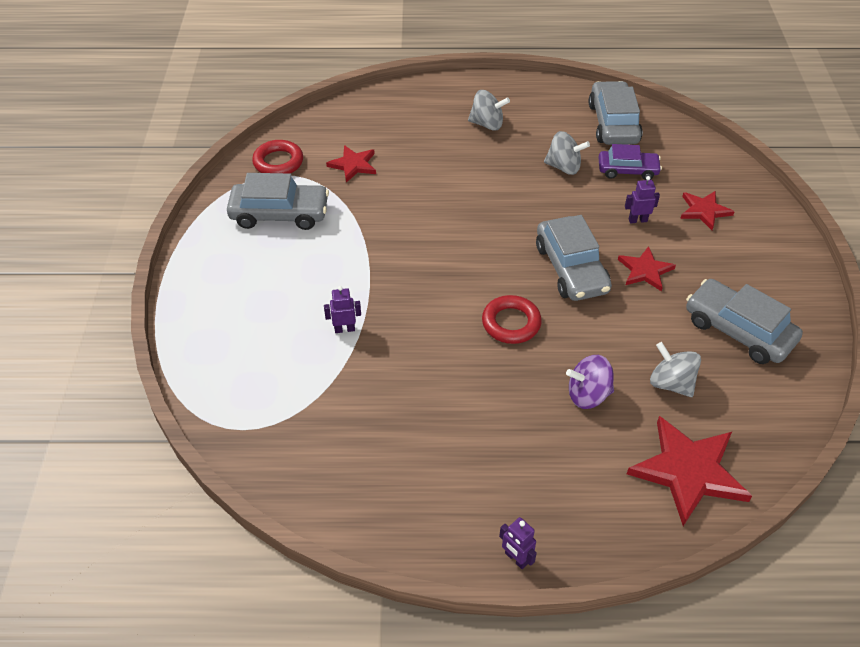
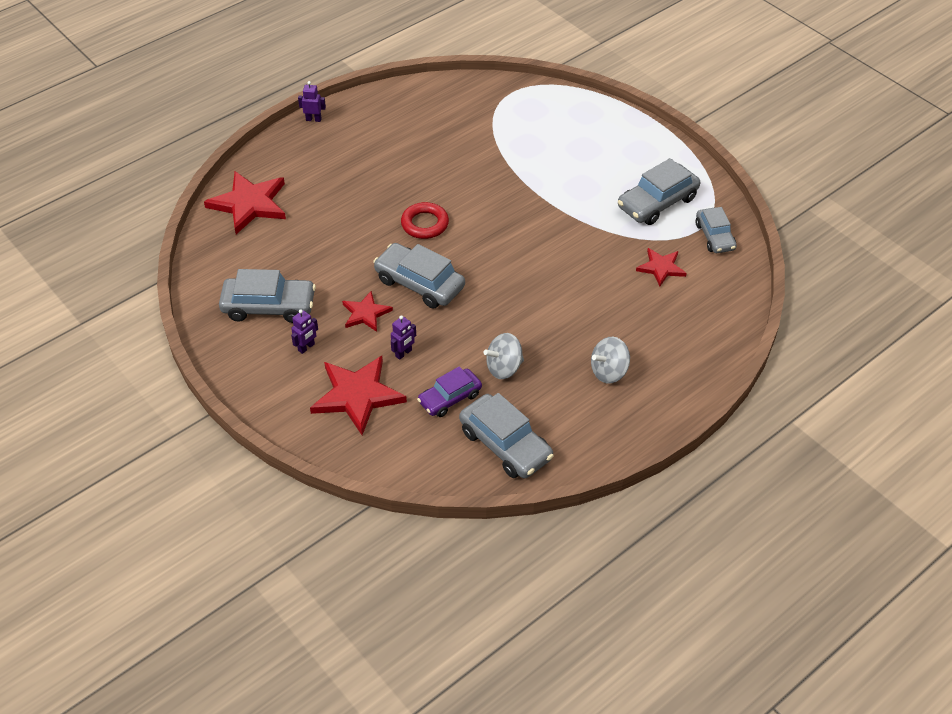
camera: 140 degrees right, 0 degrees up
red ring [252,140,303,174] -> grey car [696,207,737,253]
purple robot [324,286,361,333] -> purple robot moved to [291,309,318,354]
purple spinning top [566,355,614,409] -> none
grey spinning top [650,342,701,397] -> none
red star [680,191,735,230] -> red star [310,356,407,435], size x1.76

